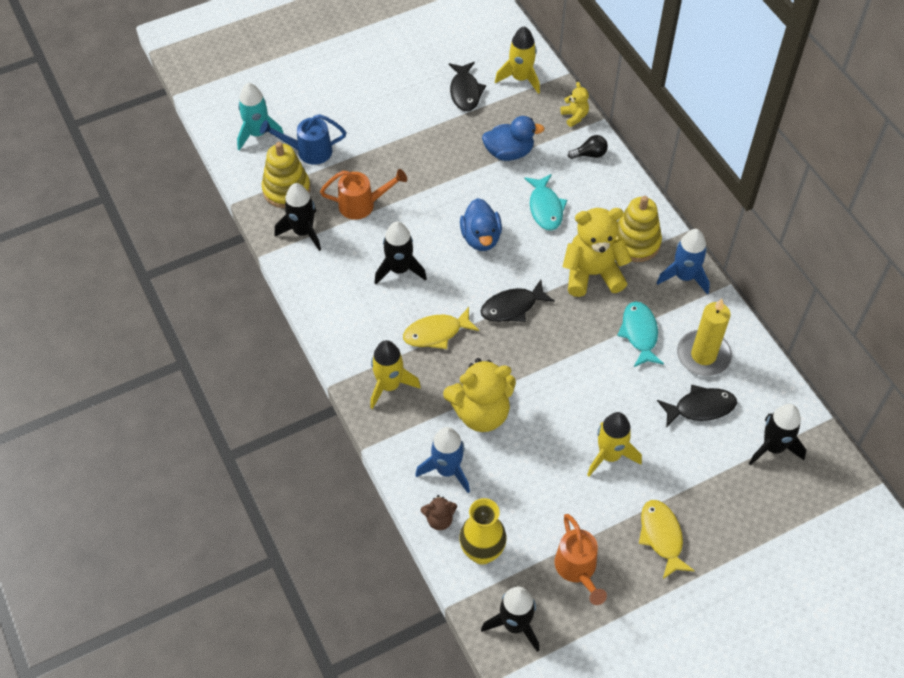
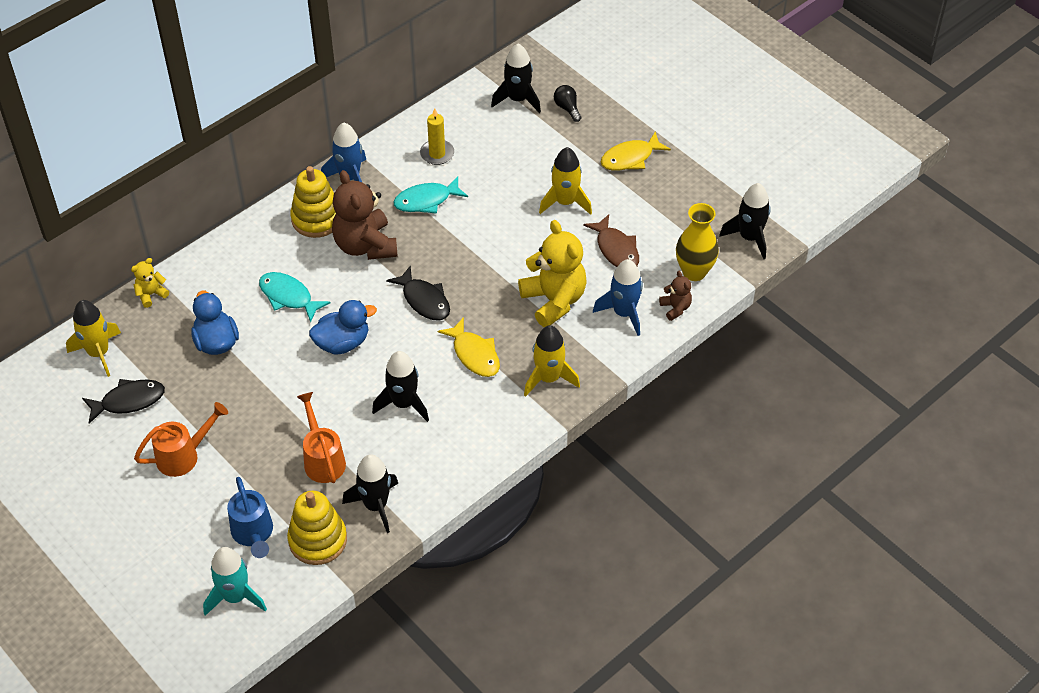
camera: 105 degrees left, 5 degrees down
turquoise fish [524,174,567,231] -> turquoise fish turned 120 degrees counterclockwise [259,272,330,323]
orange watering can [555,514,607,605] -> orange watering can moved to [134,402,228,477]
yellow teddy bear [562,208,632,297] -> brown teddy bear [332,170,398,260]
black light bulb [568,135,608,159] -> black light bulb moved to [554,85,581,122]
black fish [657,385,737,428] -> none
yellow candle [677,298,732,376] -> yellow candle [420,108,454,165], size x0.66
none -> brown fish [583,214,639,267]

